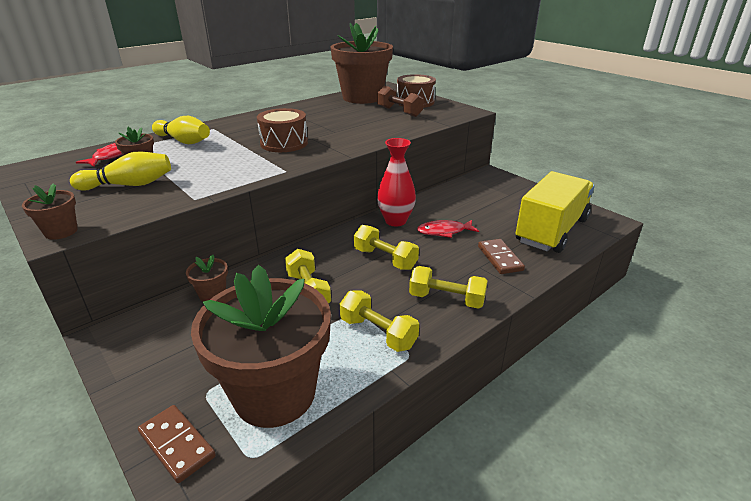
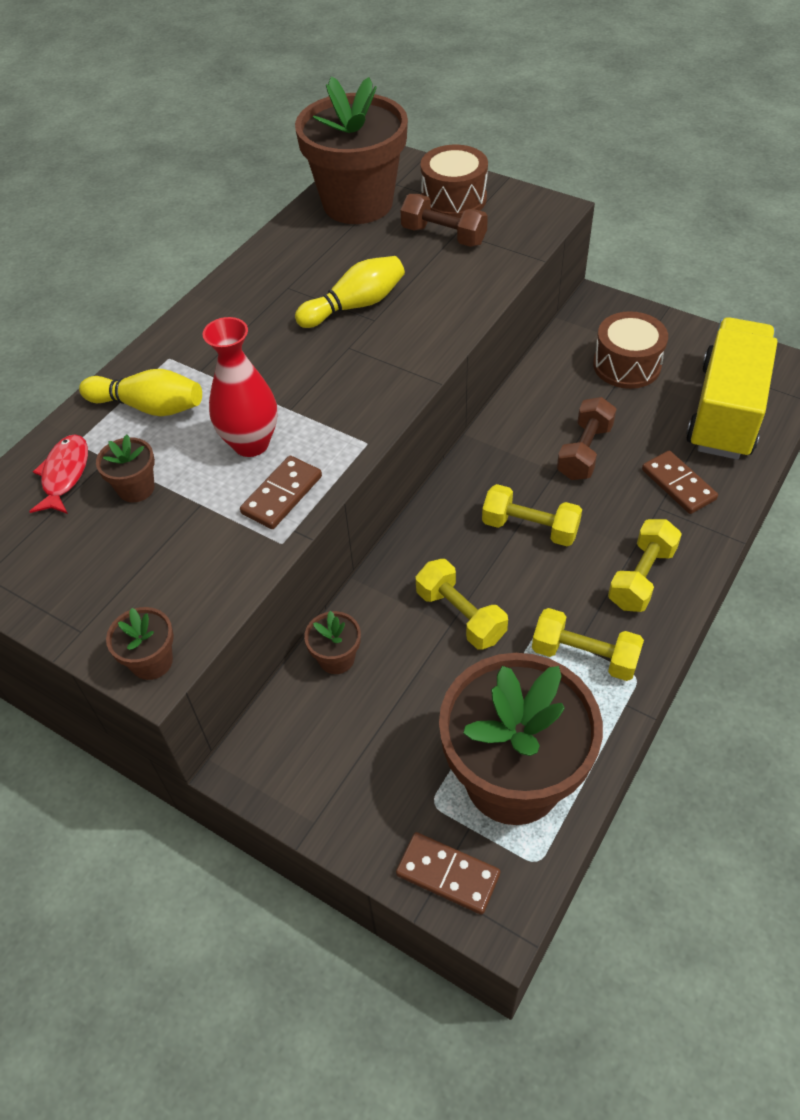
camera: 15 degrees left, 20 degrees up
yellow bowling pin [70,151,171,191] -> yellow bowling pin moved to [295,256,405,328]
brown drum [257,108,308,152] -> brown drum moved to [593,311,668,389]
red vase [377,138,416,226] -> red vase moved to [203,317,277,457]
yellow dumbbell [409,266,488,309] -> yellow dumbbell turned 60 degrees counterclockwise [608,519,682,612]
red fish [417,220,479,238] -> brown dumbbell [557,397,616,480]
none -> brown domino [240,456,322,529]

